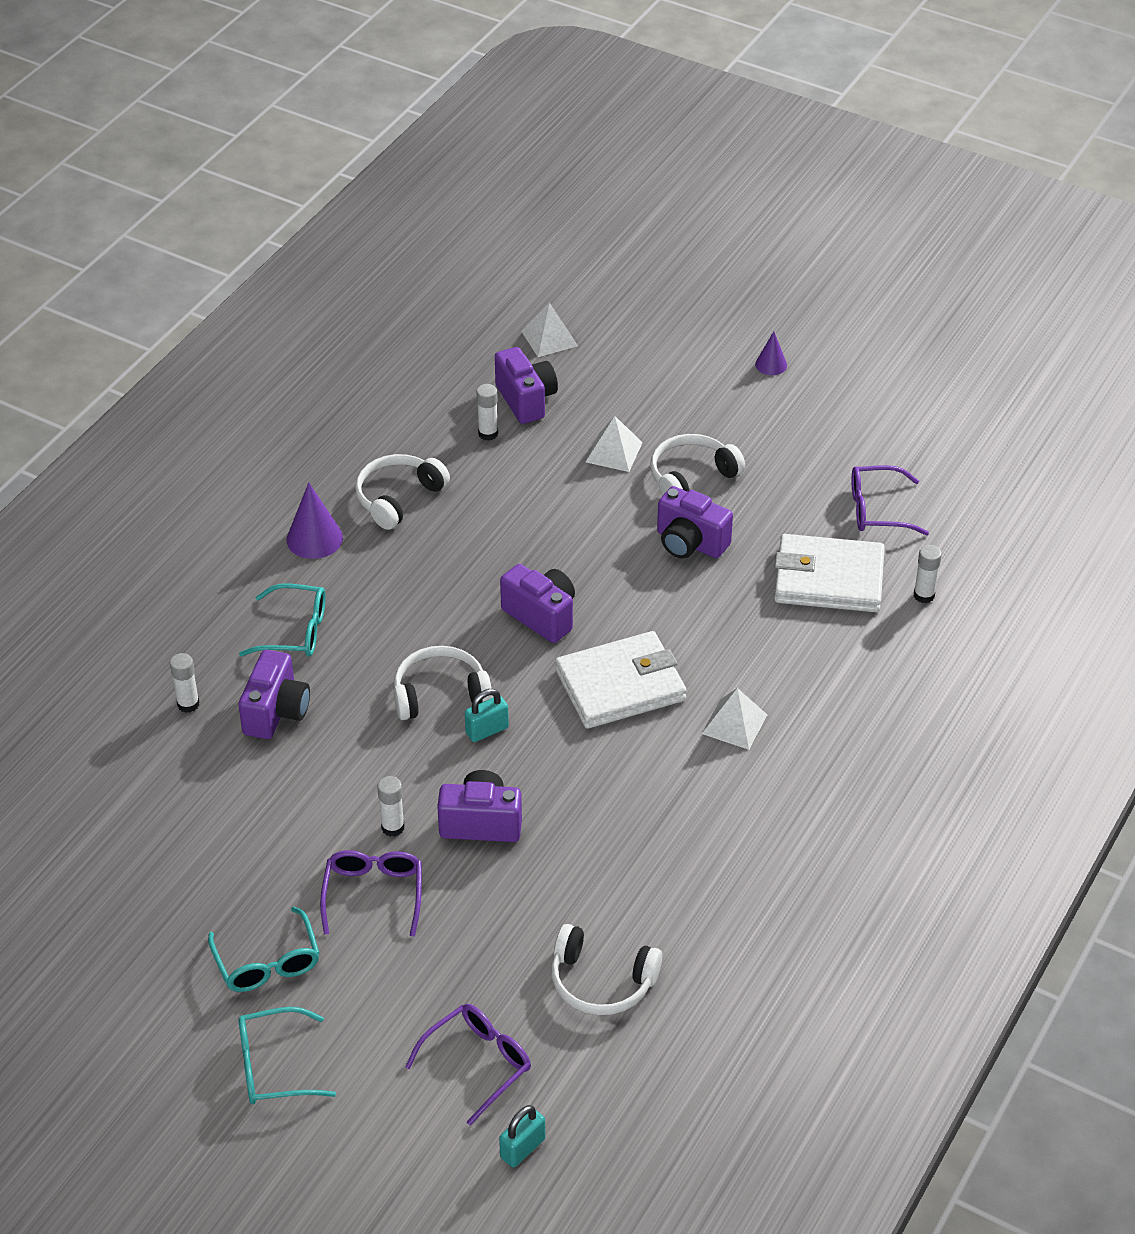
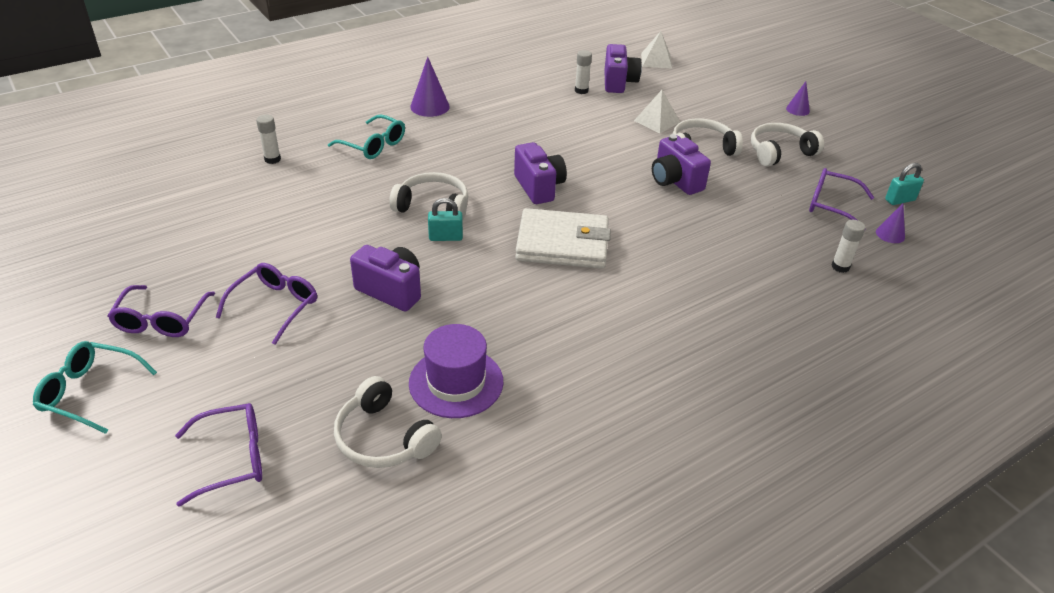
camera: 25 degrees right, 5 degrees down
turquoise glasses [208,907,320,992] -> purple glasses [108,285,215,337]
purple camera [238,650,310,739] -> none
white headphones [355,454,450,530] -> white headphones moved to [751,123,824,166]
white glue stick [377,776,404,837] -> none
turquoise padlock [499,1105,545,1167] -> turquoise padlock moved to [885,163,924,205]
white pyramid [702,688,767,750] -> none
white wallet [774,534,885,612] -> none
none -> purple hat [409,324,503,418]
none -> purple cone [876,203,905,243]

